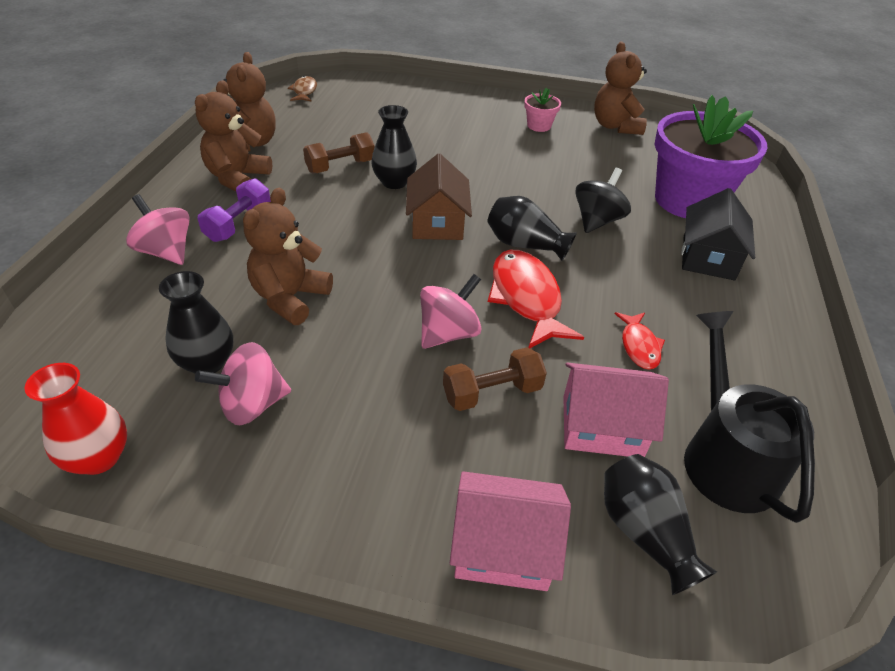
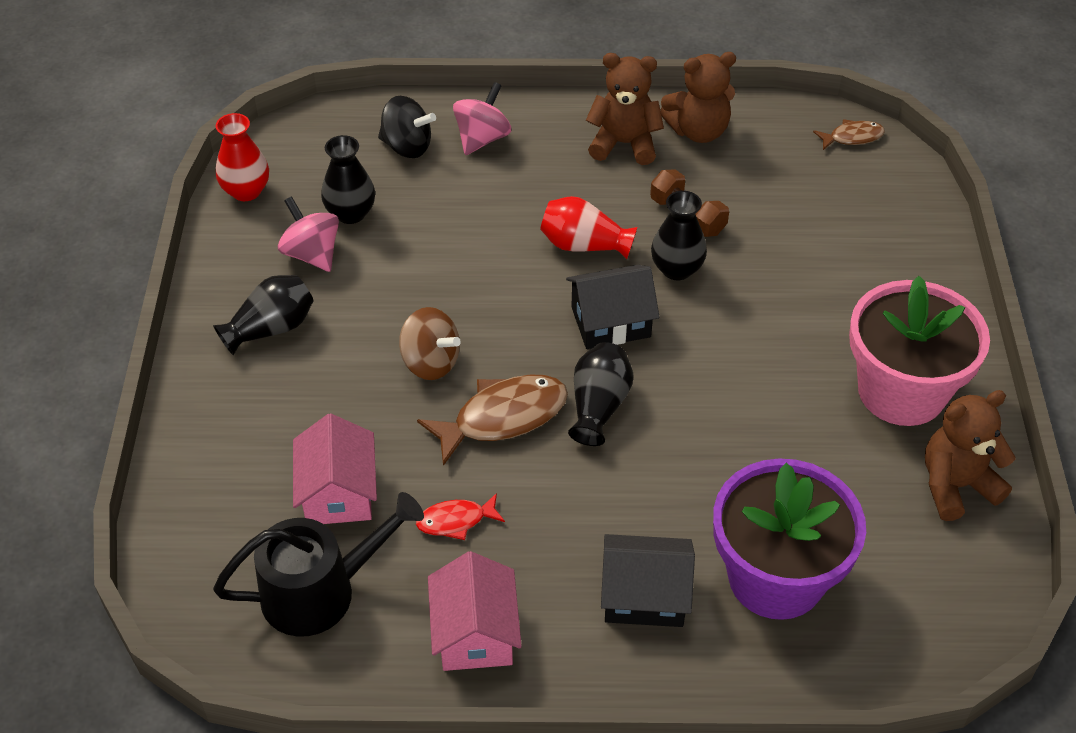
camera: 80 degrees right, 5 degrees up
purple dumbbell [198,178,271,242] -> none
brown teddy bear [243,188,333,325] -> none
brown house [406,154,472,240] -> black house [566,265,660,349]
pink spinning top [420,274,482,349] -> brown spinning top [399,307,461,380]
brown dumbbell [443,347,547,411] -> none
pink house [450,471,571,591] -> pink house moved to [428,551,522,671]
red fish [488,250,584,348] -> brown fish [417,374,568,466]
pink flower pot [524,88,561,132] -> pink flower pot [849,276,990,426], size x2.40
black spinning top [575,168,631,233] -> black spinning top moved to [378,96,436,158]
black vase [604,454,717,595] -> black vase moved to [213,275,313,355]
none -> red vase [540,196,637,259]

